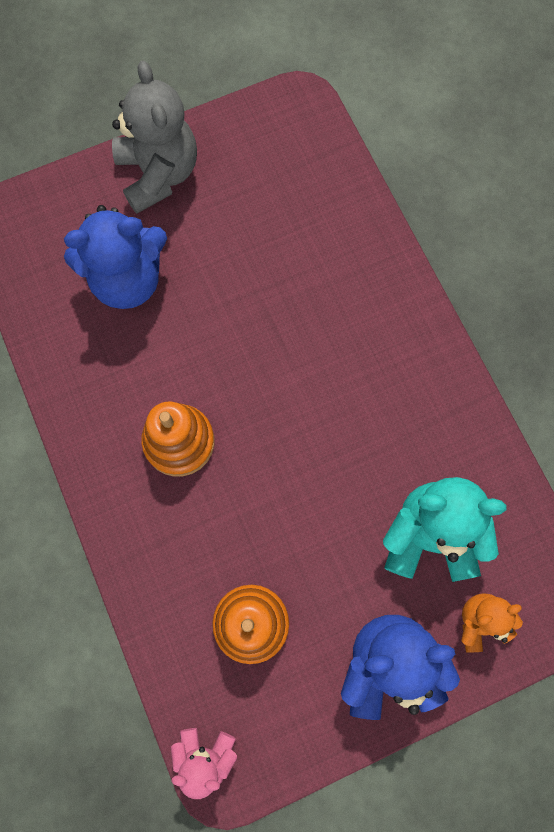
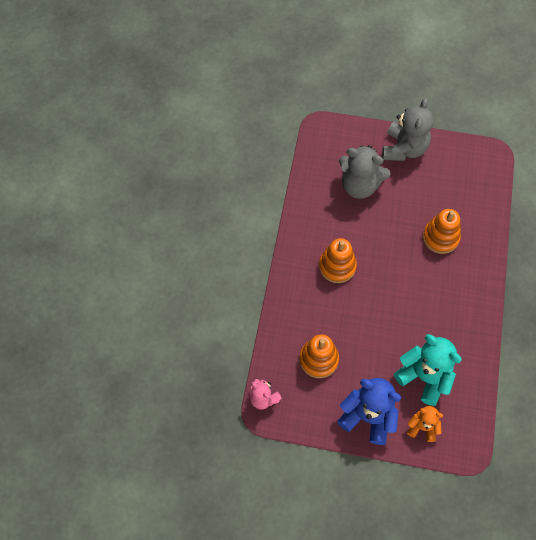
camera: 35 degrees right, 10 degrees down
blue teddy bear [64,205,167,309] -> grey teddy bear [339,145,391,199]
none -> orange stacking toy [423,209,461,254]

